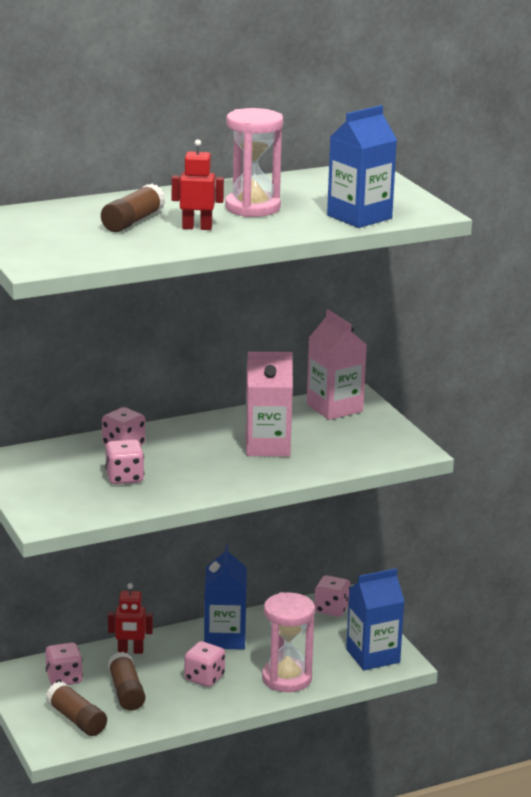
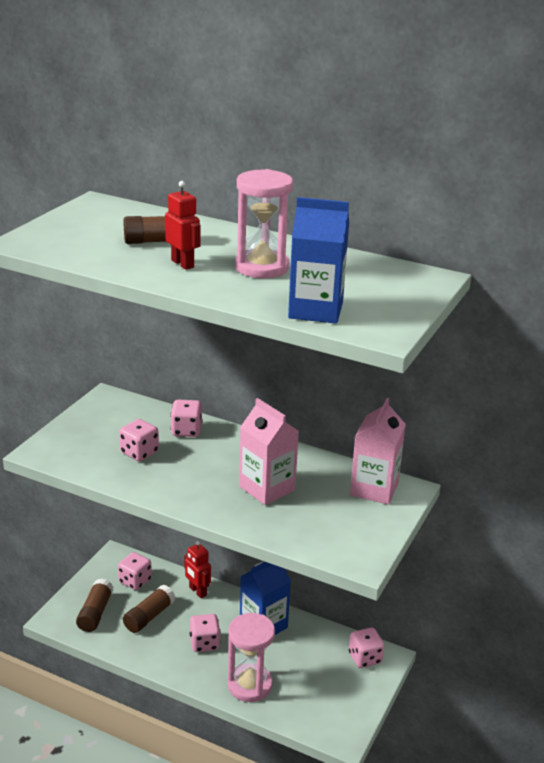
camera: 50 degrees right, 5 degrees up
blue carton [346,568,405,670] -> none

